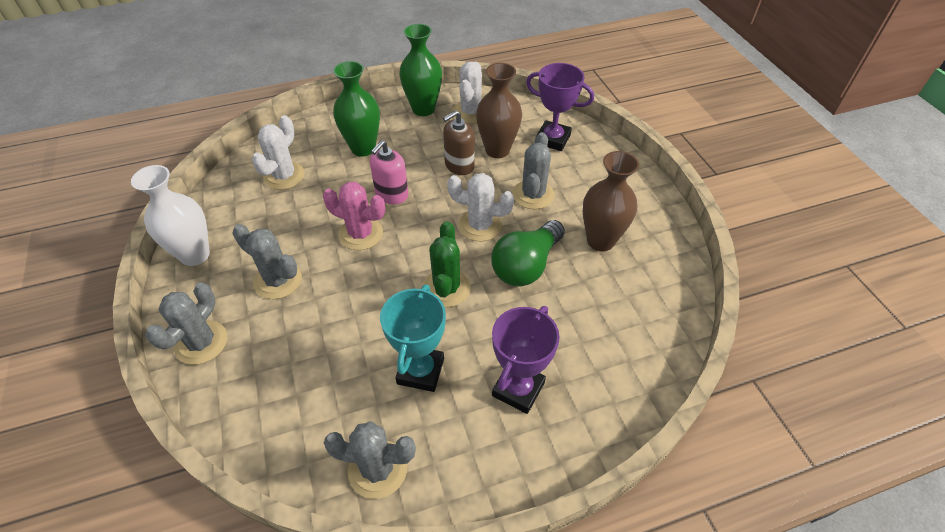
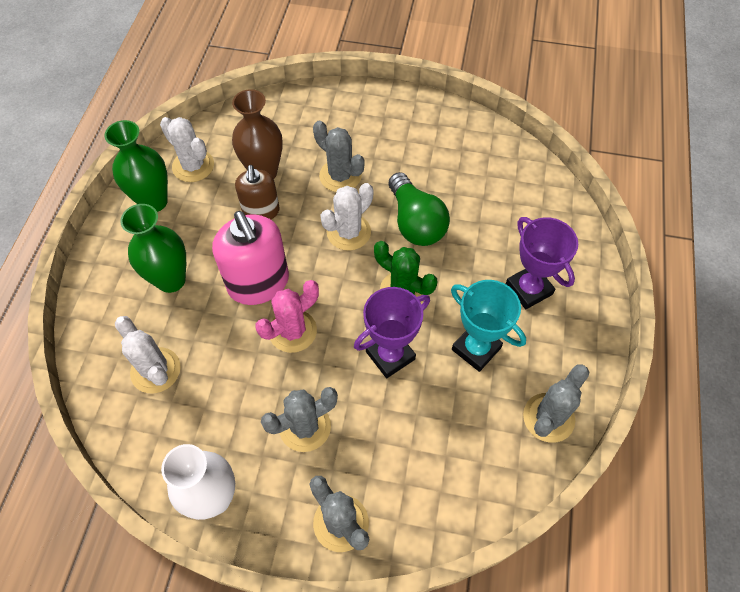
camera: 60 degrees left, 10 degrees up
pink soap dispenser [370,140,409,204] -> pink soap dispenser [212,211,289,305], size x1.61
purple trophy [526,63,594,151] -> purple trophy moved to [354,287,430,378]
brown vase [583,151,639,251] -> none

